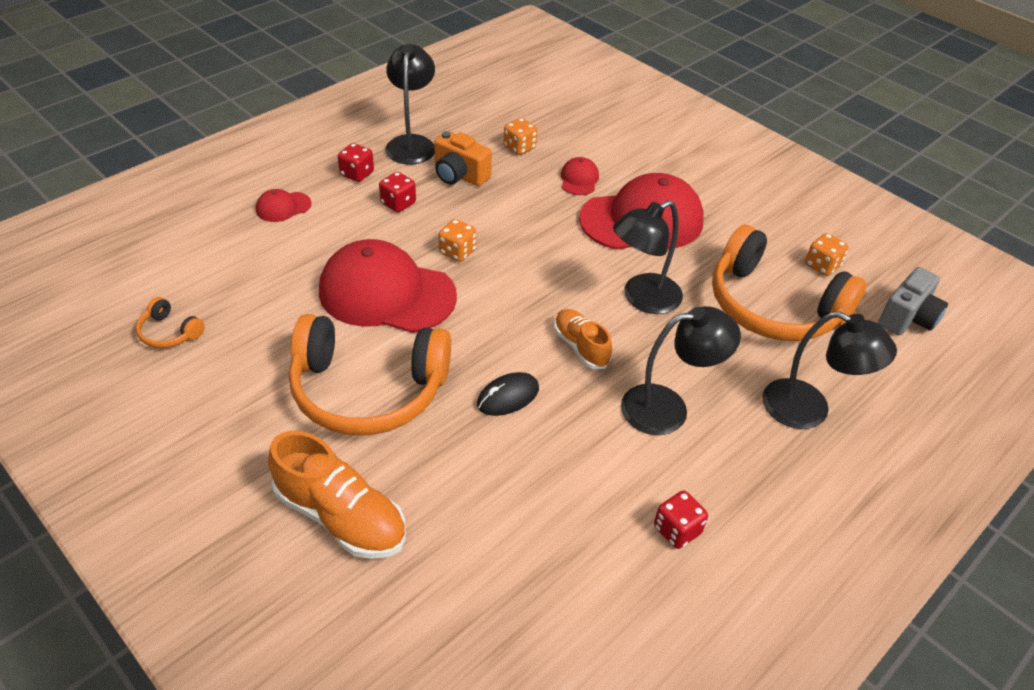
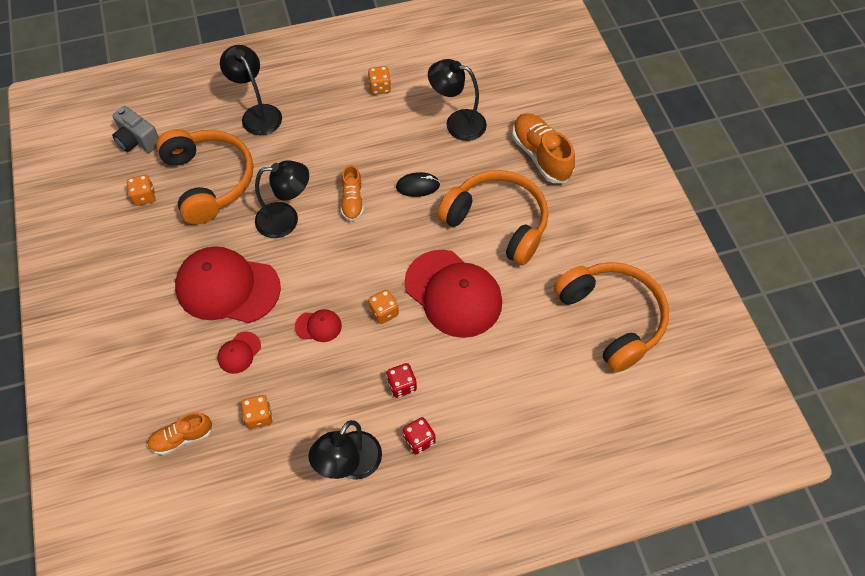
camera: 150 degrees left, 15 degrees up
orange headphones [136,297,205,348] -> orange headphones [554,262,669,373], size x2.43
red cap [256,189,311,222] -> red cap moved to [295,309,342,342]
orange camera [434,131,492,186] -> none
black lamp [621,306,741,435] -> black lamp moved to [428,59,487,141]
red dice [654,491,708,549] -> orange dice [368,66,391,94]
grey camera [878,267,948,335] -> grey camera turned 120 degrees counterclockwise [112,106,159,153]
none -> orange shoe [147,412,213,455]

